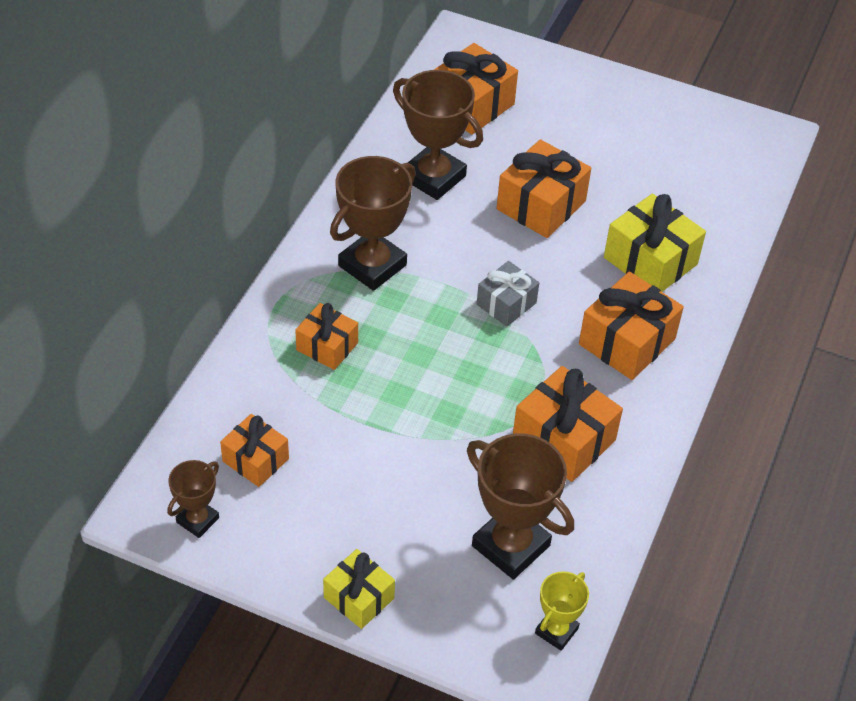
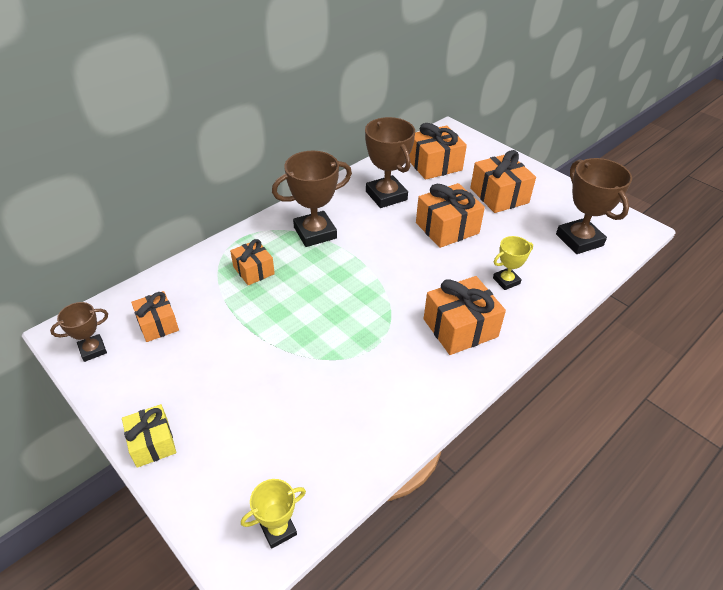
camera: 25 degrees right, 5 degrees down
brown trophy [467,433,574,580] -> brown trophy moved to [556,158,632,254]
grey gift [477,261,539,327] -> none
orange gift [513,366,623,482] -> orange gift moved to [470,150,536,213]
yellow gift [604,194,706,292] -> yellow trophy [493,236,533,290]

